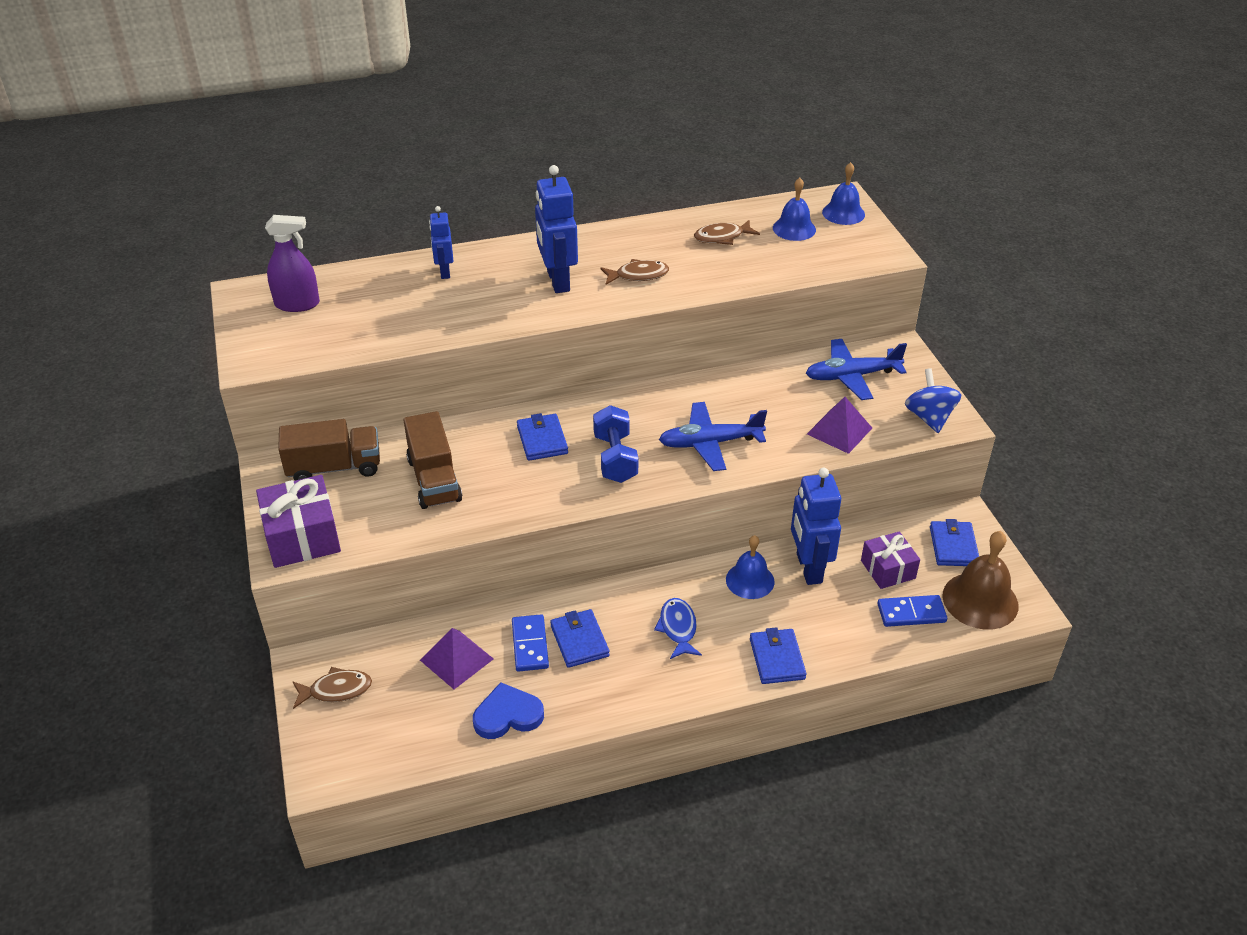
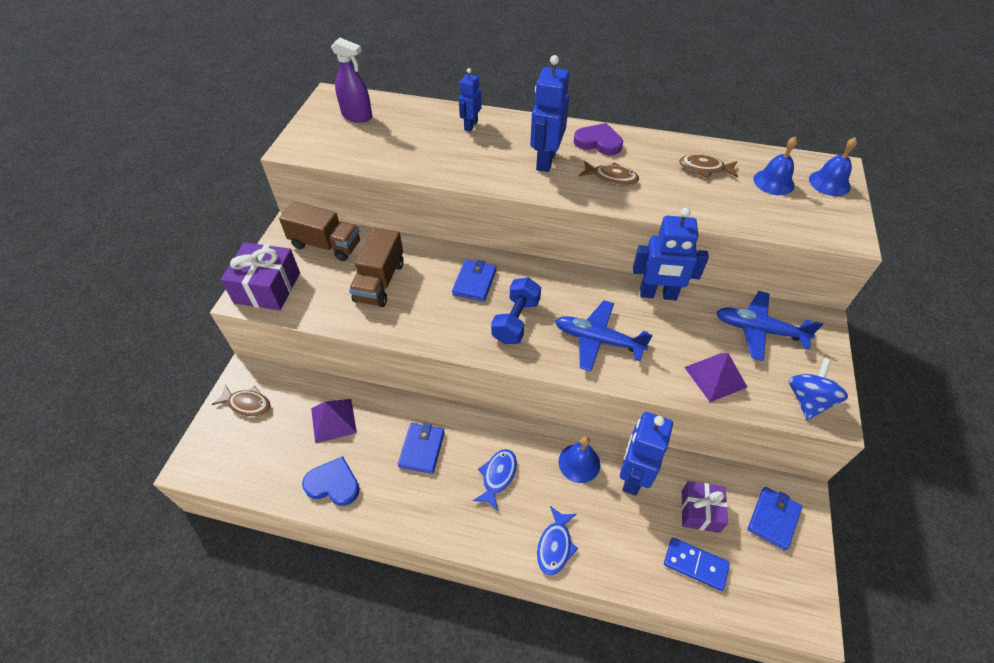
camera: 30 degrees right, 10 degrees up
blue domino [512,614,549,672] -> none
blue wallet [750,627,807,684] -> blue fish [537,506,578,576]
brown bell [943,531,1019,630] -> none
none -> purple heart [574,123,623,155]
none -> blue robot [633,208,709,300]

